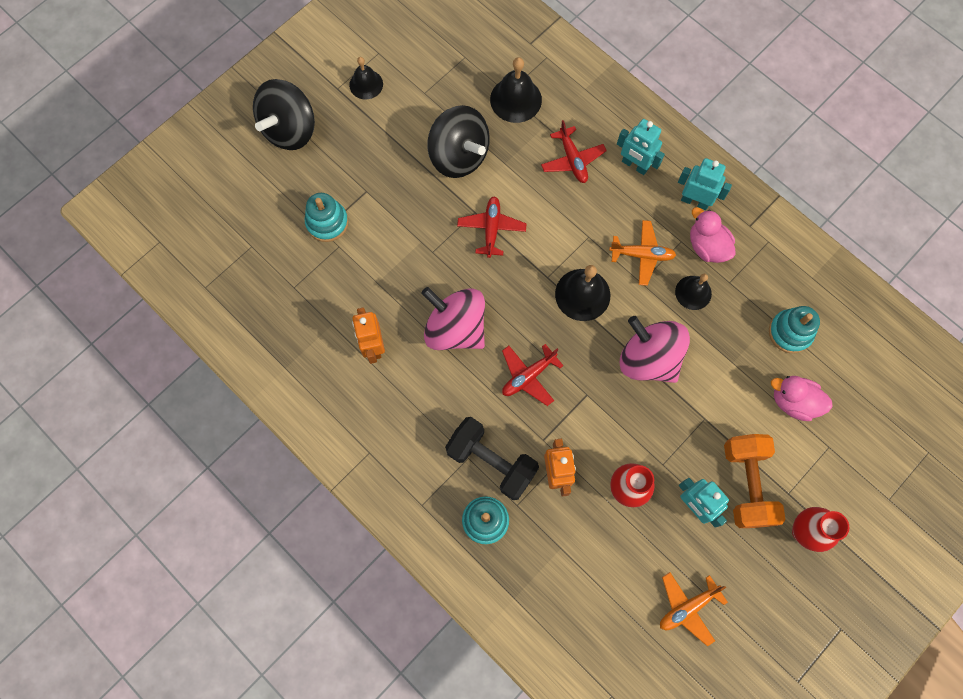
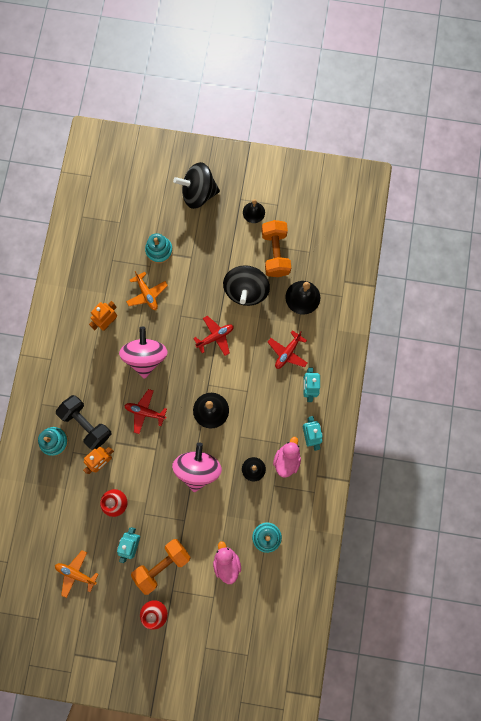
camera: 55 degrees right, 5 degrees up
black dumbbell [445,417,539,500] -> black dumbbell turned 45 degrees counterclockwise [56,395,111,450]
orange plane [609,220,676,286] -> orange plane moved to [126,271,168,310]
none -> orange dumbbell [262,220,291,277]

